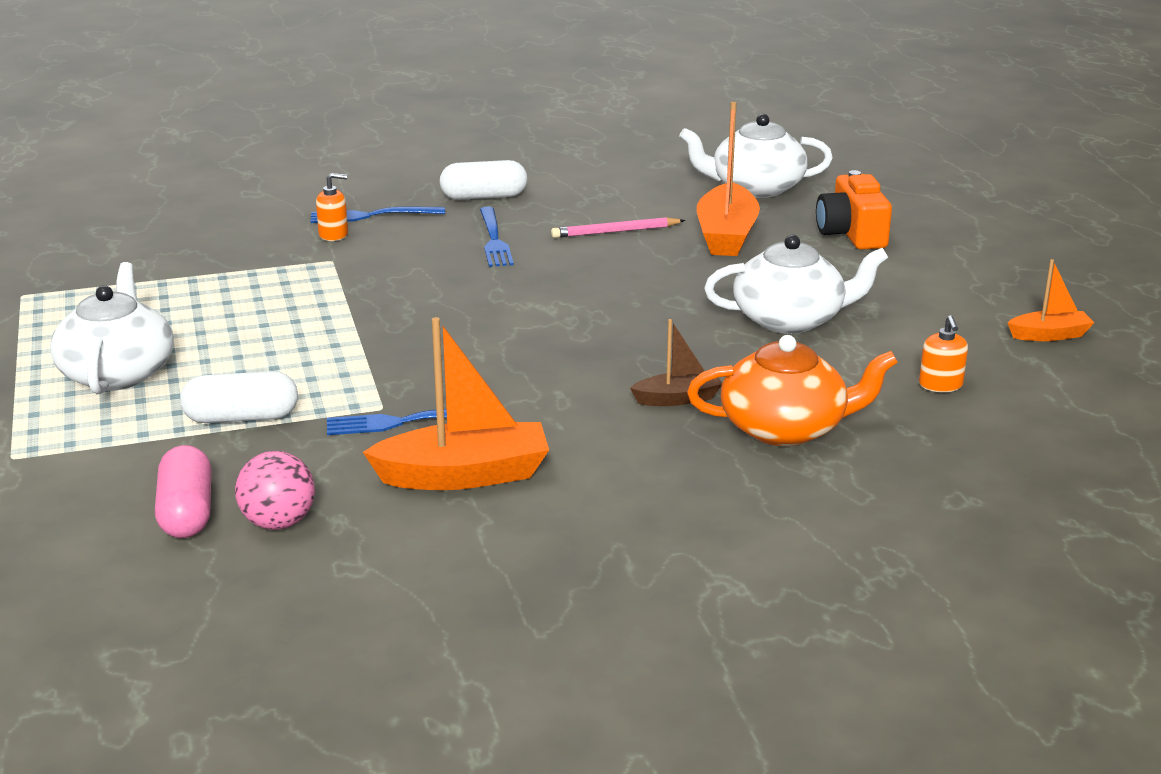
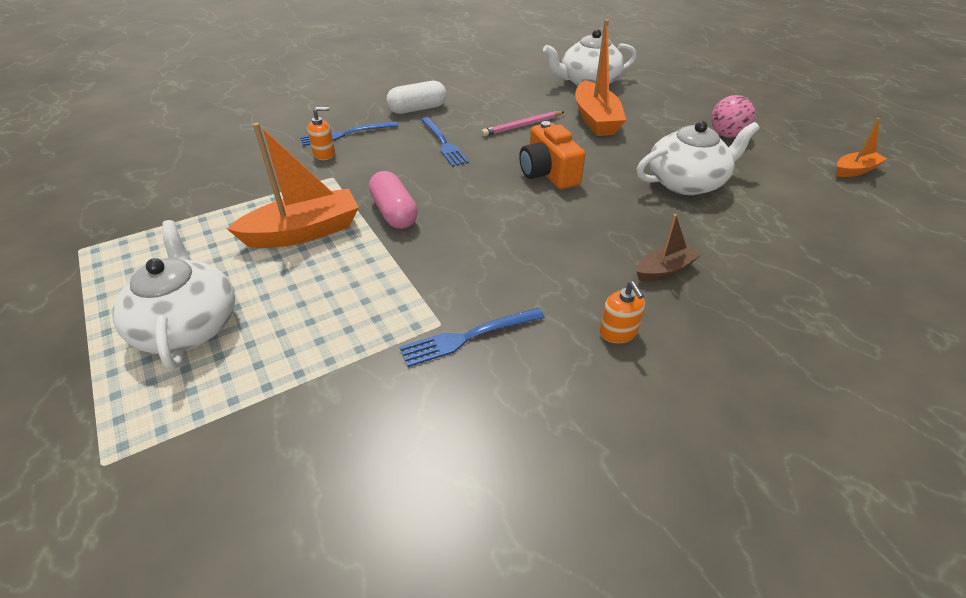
camera: 15 degrees left, 15 degrees up
pink capsule [155,445,212,538] -> pink capsule moved to [369,171,418,229]
white capsule [180,371,298,423] -> none
pink ball [235,451,315,530] -> pink ball moved to [711,95,755,138]
orange boat [363,317,549,490] -> orange boat moved to [227,123,359,248]
orange teapot [687,335,898,446] -> none
orange camera [816,170,892,250] -> orange camera moved to [519,121,585,189]
orange soap dispenser [919,315,968,392] -> orange soap dispenser moved to [600,281,645,343]

